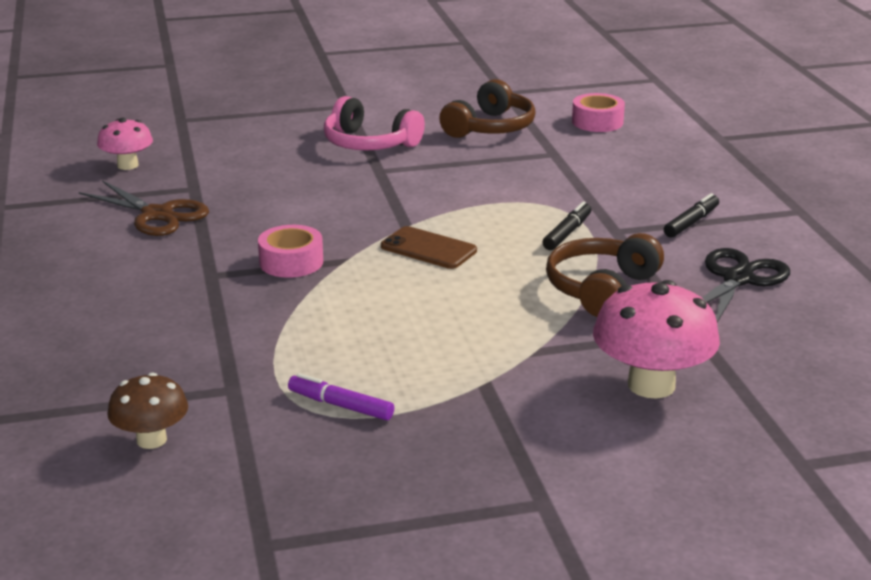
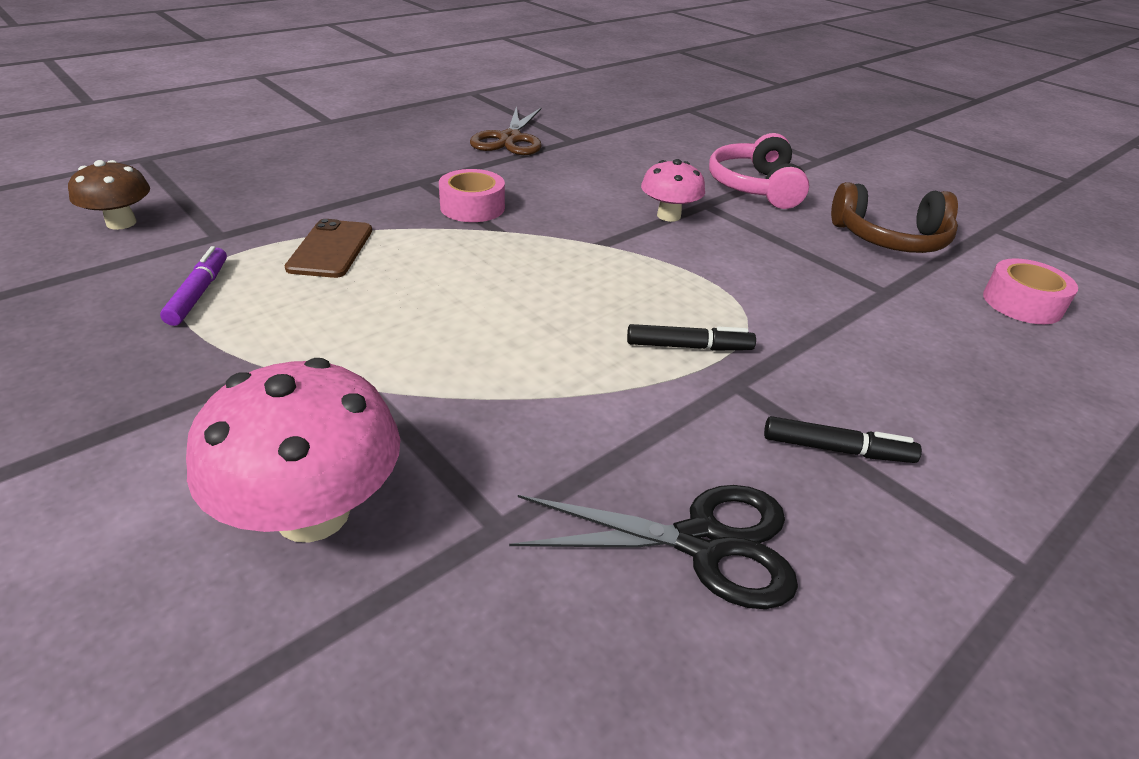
camera: 60 degrees right, 10 degrees up
pink mushroom [97,118,153,170] -> pink mushroom moved to [641,159,705,222]
brown phone [381,226,477,269] -> brown phone moved to [285,219,372,278]
brown headphones [546,233,664,317] -> none

